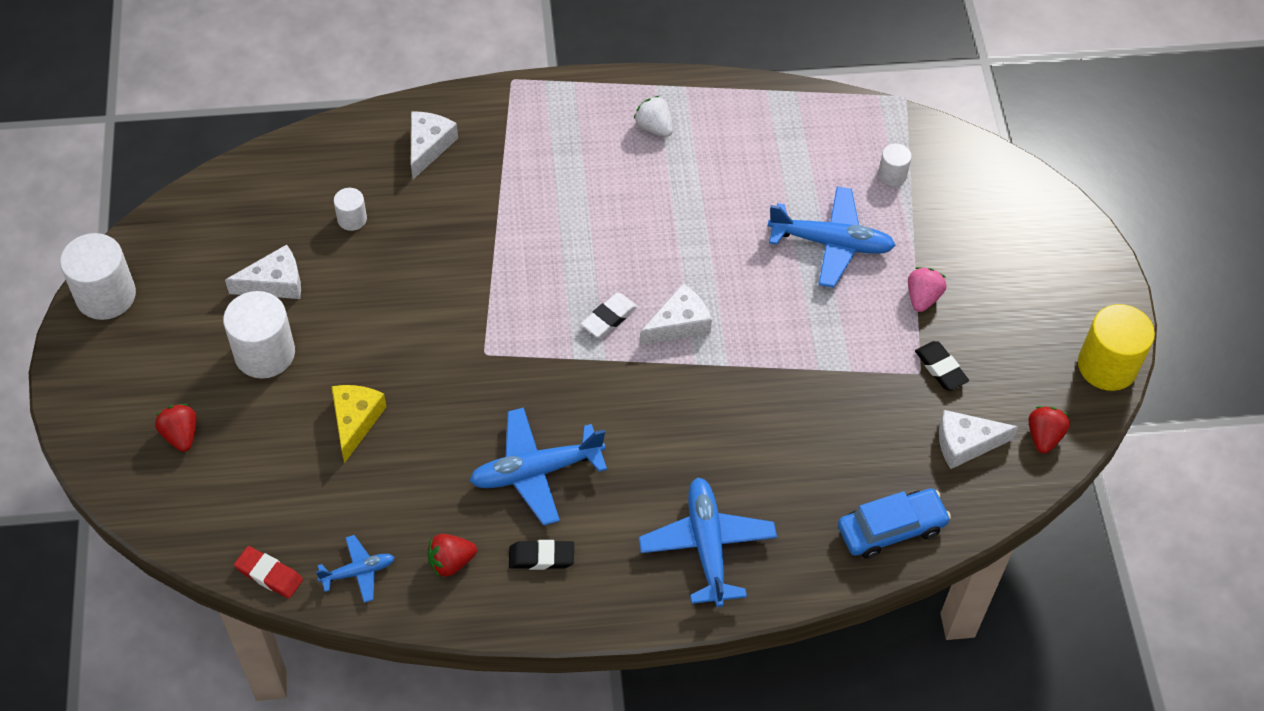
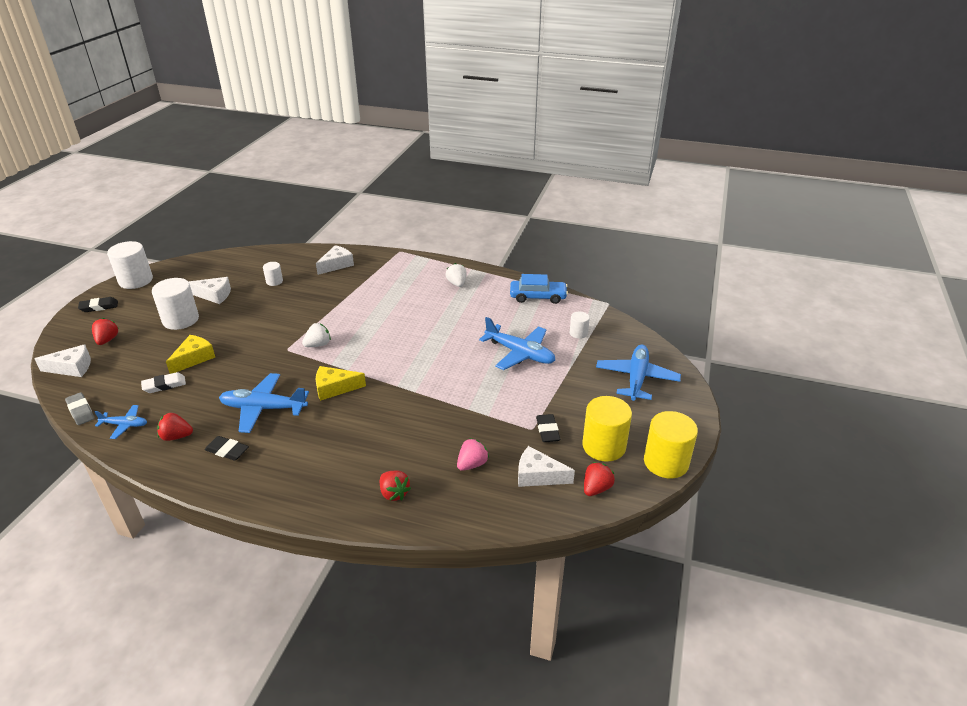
camera: 25 degrees right, 20 degrees down
red eraser [234,546,303,599] -> grey eraser [65,392,94,425]
white eraser [581,293,638,338] -> white eraser moved to [141,372,186,393]
blue plane [639,478,777,607] -> blue plane moved to [596,345,681,401]
white cheese [640,283,712,345] -> white cheese moved to [34,344,91,377]
blue car [838,488,951,559] -> blue car moved to [510,274,568,304]
pink strawberry [908,267,947,312] -> pink strawberry moved to [457,438,489,471]
none -> black eraser [78,297,118,312]
none -> white strawberry [302,323,331,347]
none -> yellow cheese [316,366,366,401]
none -> red strawberry [380,470,411,501]
none -> yellow cylinder [582,396,632,462]

